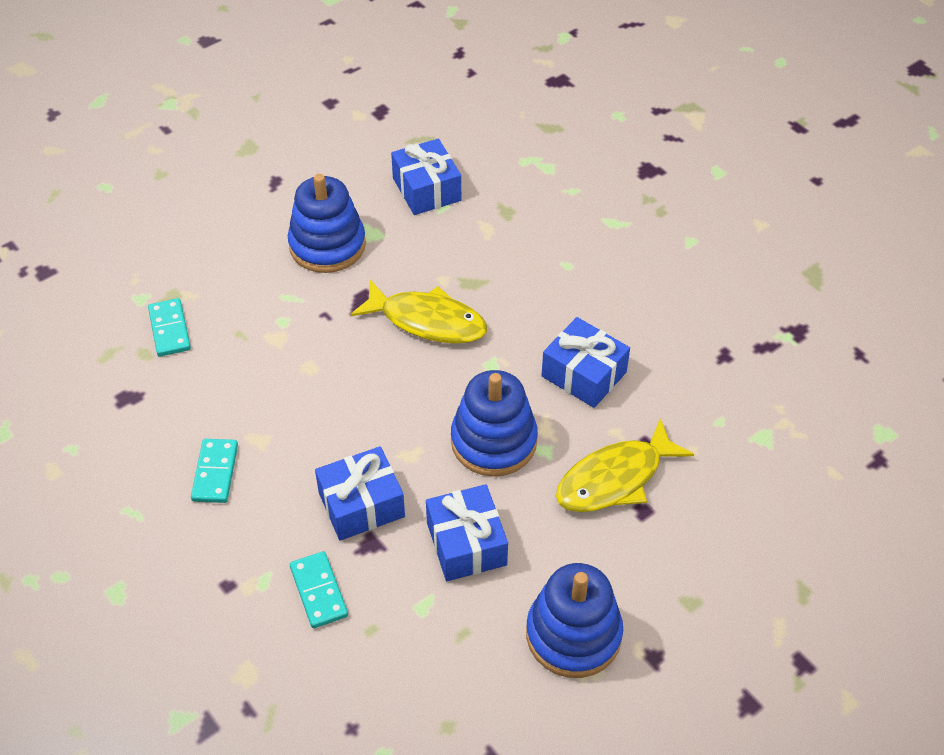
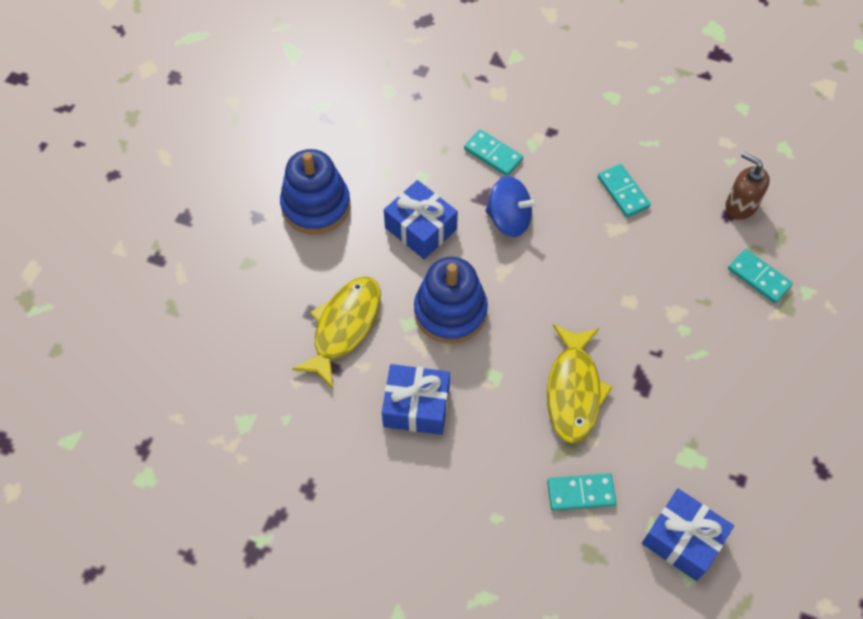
camera: 150 degrees right, 10 degrees up
blue stacking toy [288,174,366,273] -> none
blue gift [315,446,405,541] -> blue spinning top [485,176,538,237]
yellow fish [350,280,487,344] -> yellow fish turned 75 degrees counterclockwise [547,325,613,444]
none -> turquoise domino [547,473,616,511]
none -> brown soap dispenser [725,152,770,220]

